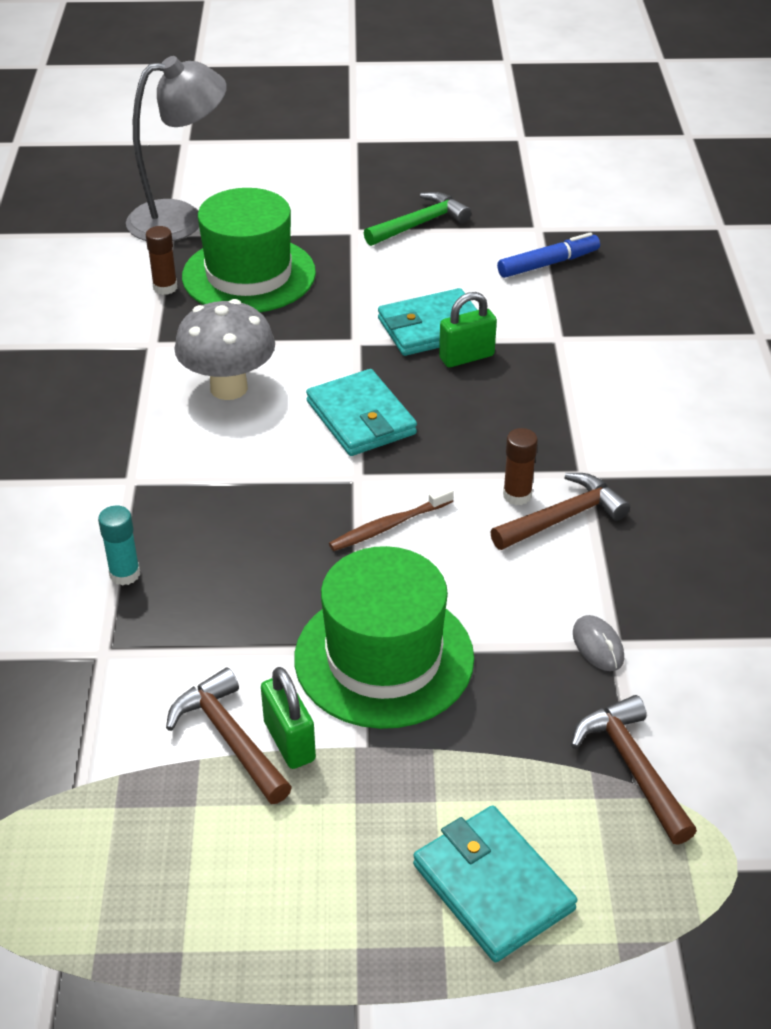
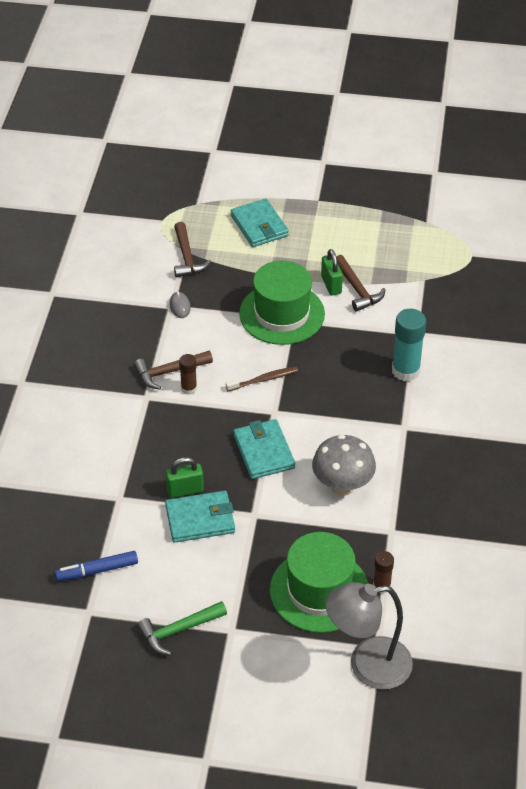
camera: 170 degrees left, 5 degrees up
turquoise glue stick [98,506,140,586] -> turquoise glue stick [392,309,426,381], size x1.78

